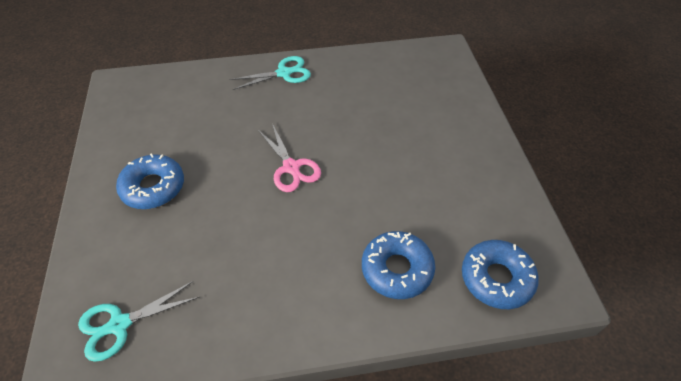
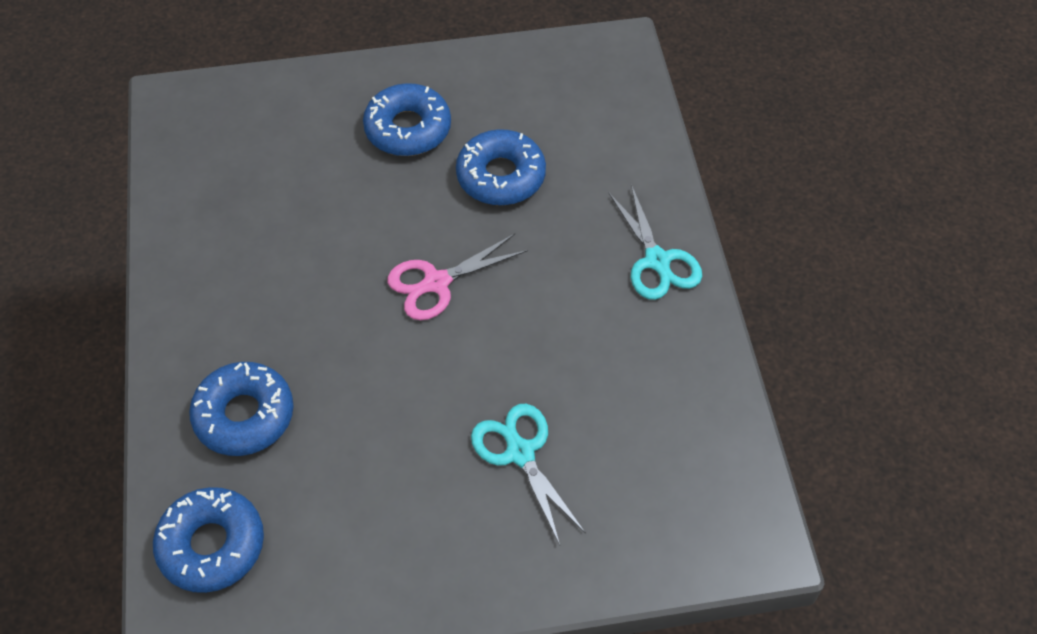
camera: 90 degrees right, 5 degrees up
turquoise scissors [78,281,199,362] -> turquoise scissors moved to [471,404,586,545]
none -> blue donut [456,129,546,205]

